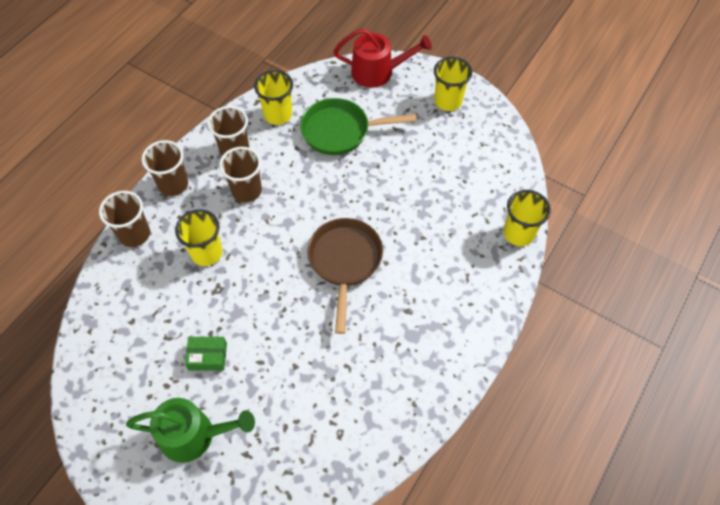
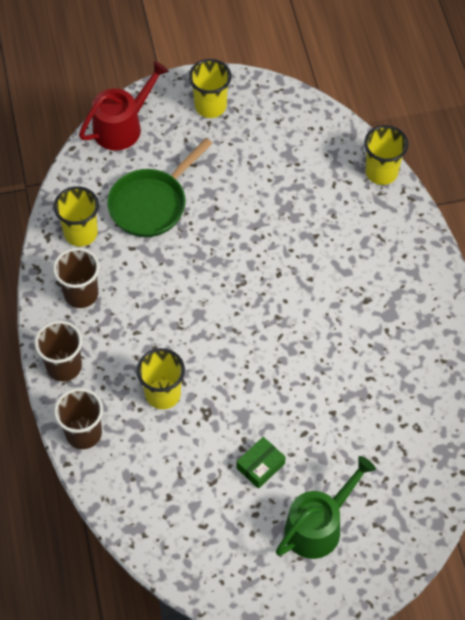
camera: 45 degrees left, 0 degrees up
brown cup [219,147,262,202] -> none
brown pan [307,218,383,334] -> none

